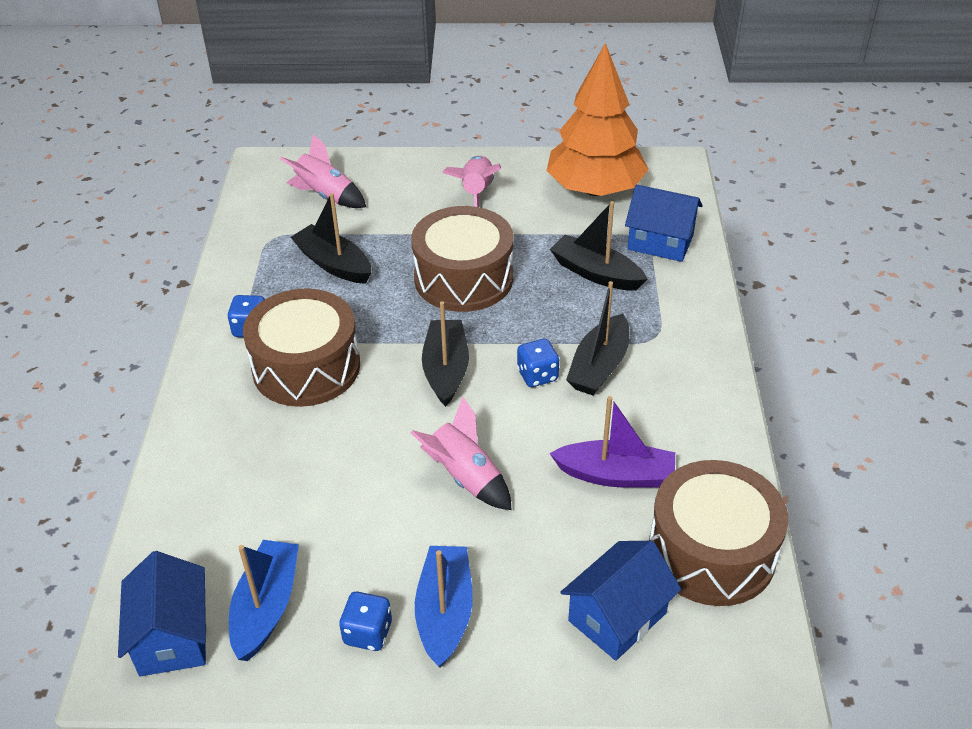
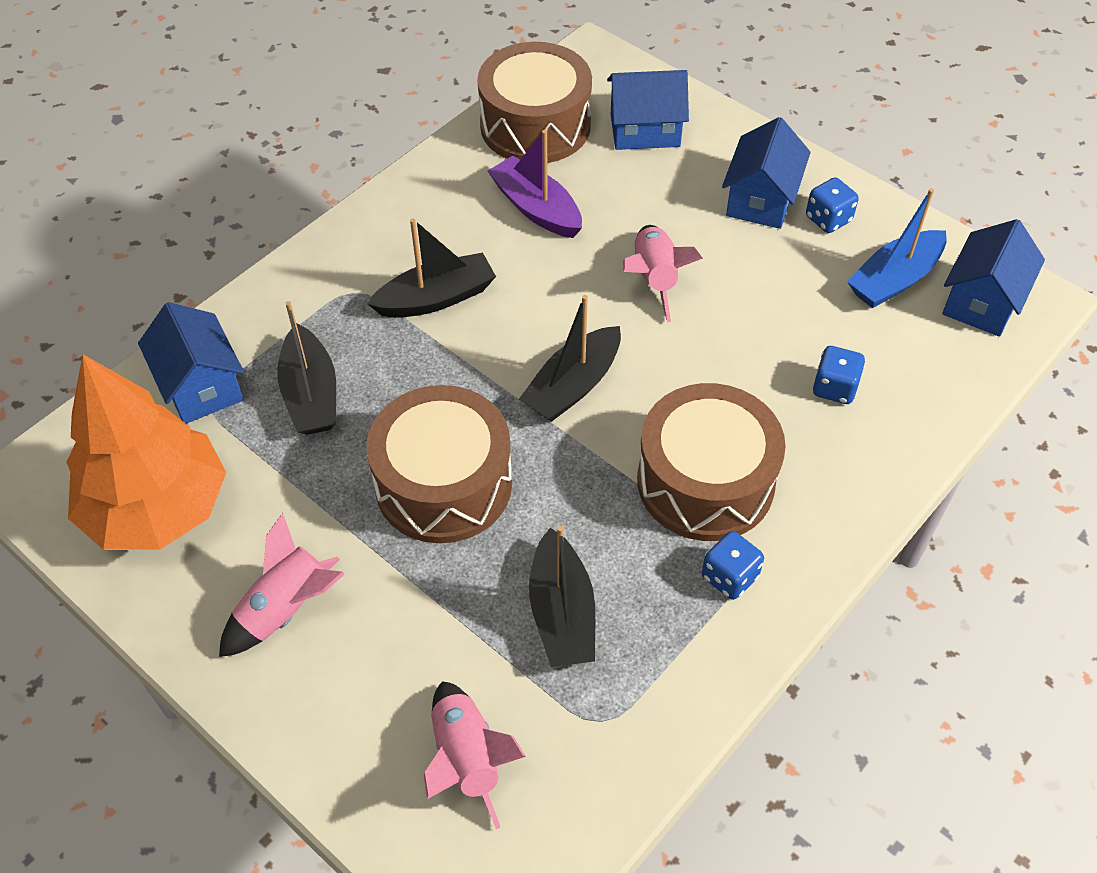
camera: 140 degrees left, 10 degrees up
blue boat [415,546,473,668] -> blue house [722,117,811,229]
blue dice [517,339,559,387] -> blue dice moved to [812,346,865,404]

